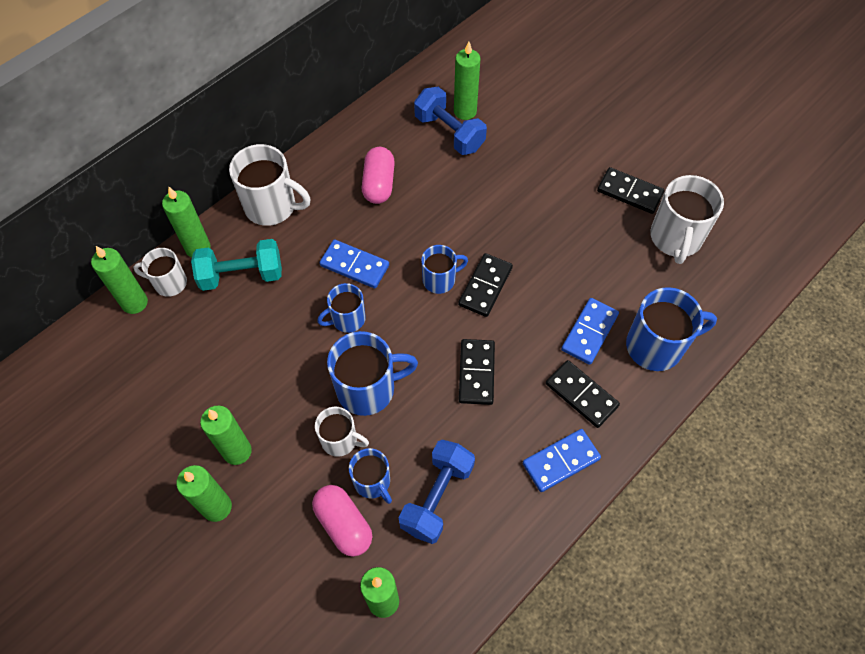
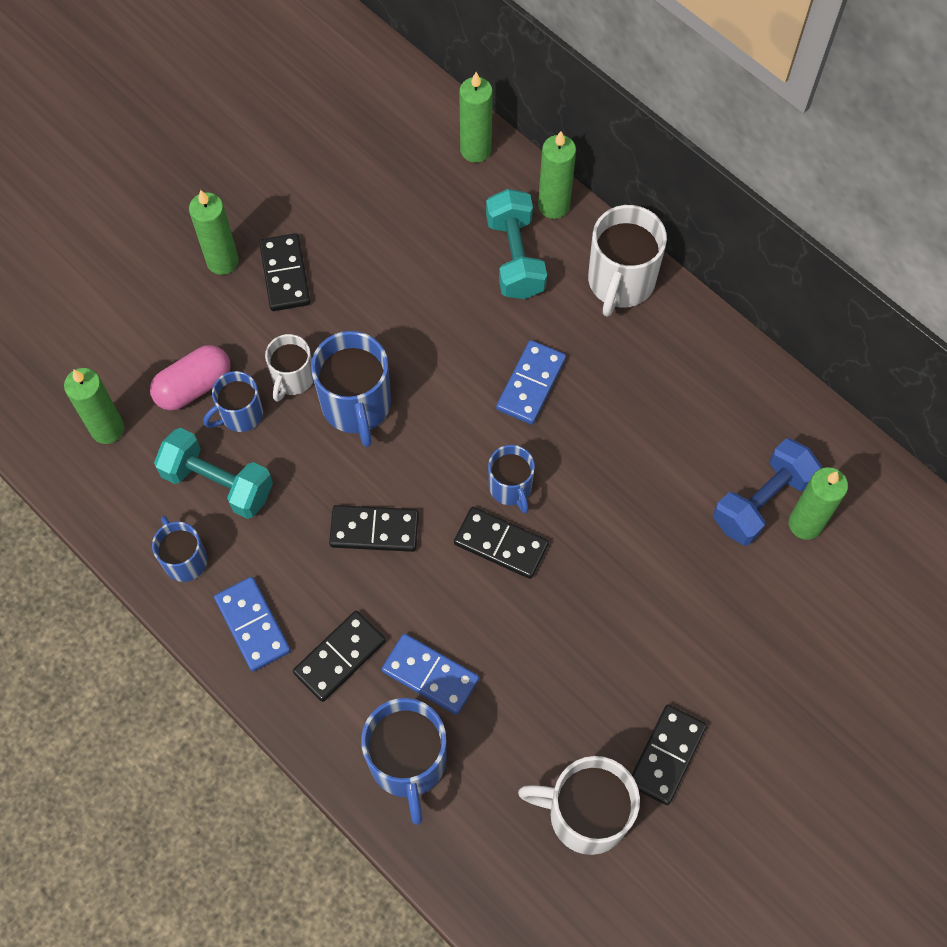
camera: 90 degrees right, 5 degrees up
white mug [133,248,187,297] -> none
green candle [200,406,252,465] -> black domino [259,233,310,311]
blue mug [317,283,366,333] -> blue mug moved to [152,516,207,582]
pink capsule [362,147,395,204] -> none
blue dumbbell [399,440,475,544] -> turquoise dumbbell [154,428,273,519]

